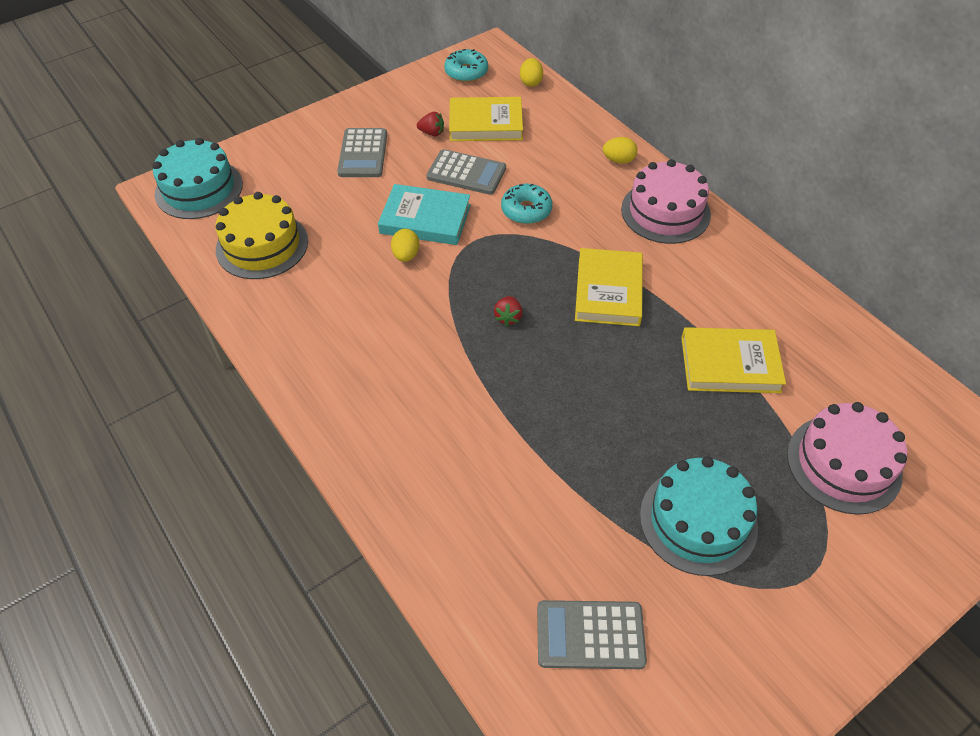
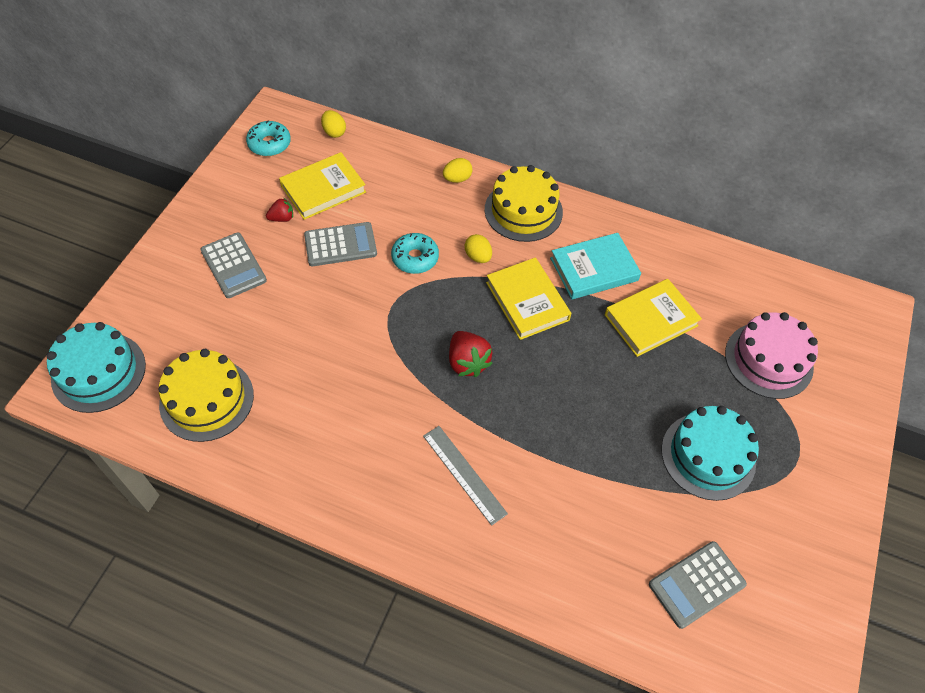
camera: 35 degrees left, 5 degrees up
turquoise book [378,184,471,245] -> turquoise book moved to [550,233,641,299]
yellow egg [391,229,420,262] -> yellow egg moved to [465,234,492,263]
red strawberry [494,296,523,326] -> red strawberry [449,331,493,377], size x1.69
pink cake [621,159,711,244] -> yellow cake [485,165,563,242]
none -> grey ruler [423,426,508,526]

